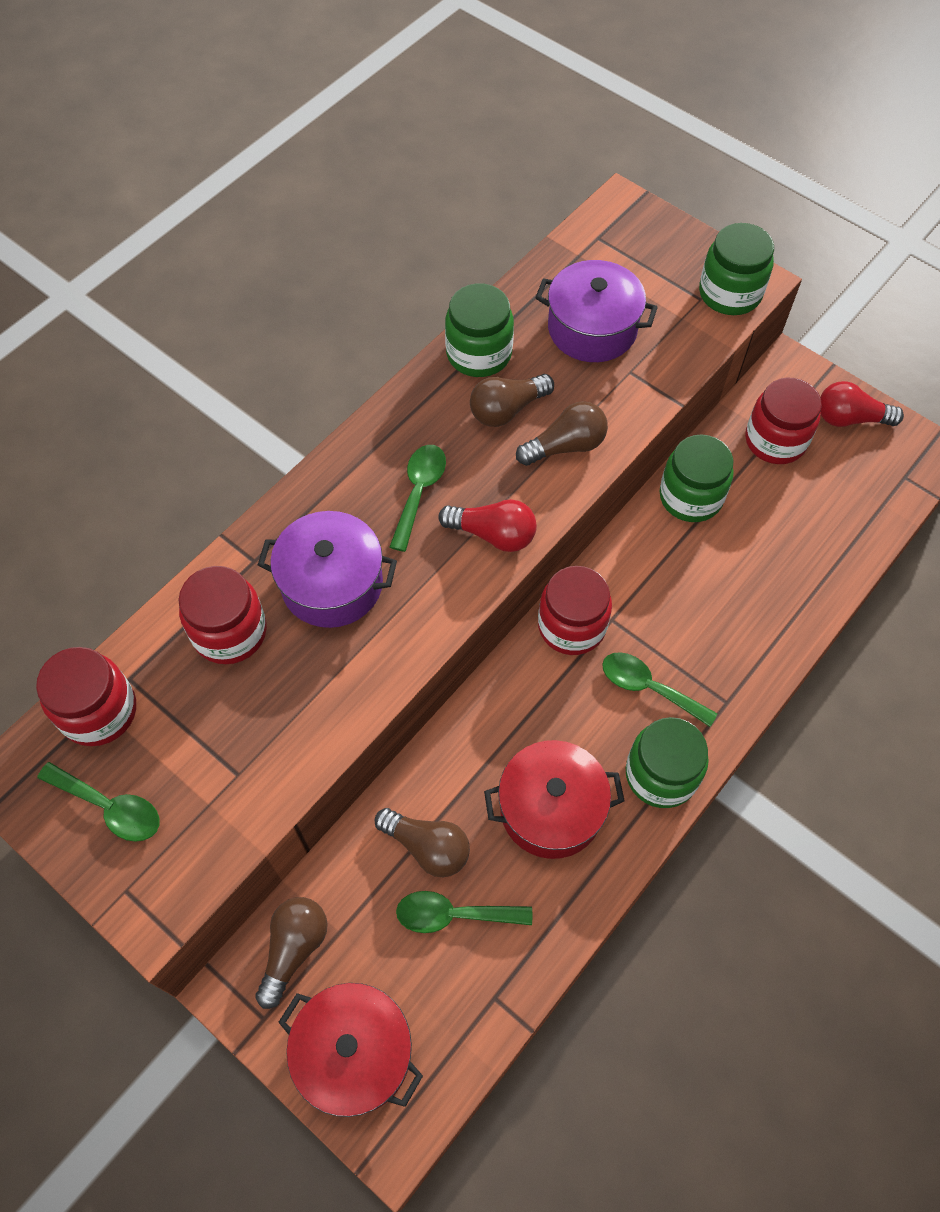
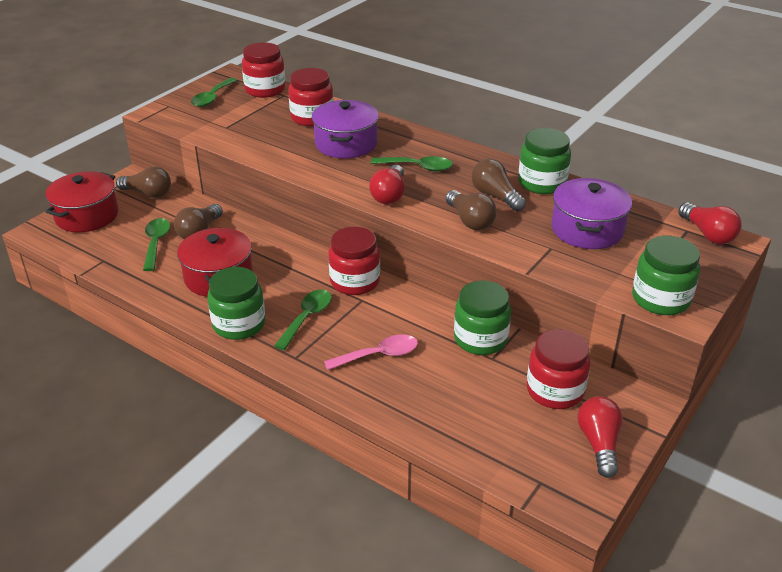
camera: 85 degrees right, 25 degrees down
none -> pink spoon [324,334,418,370]
none -> red light bulb [678,203,742,244]

